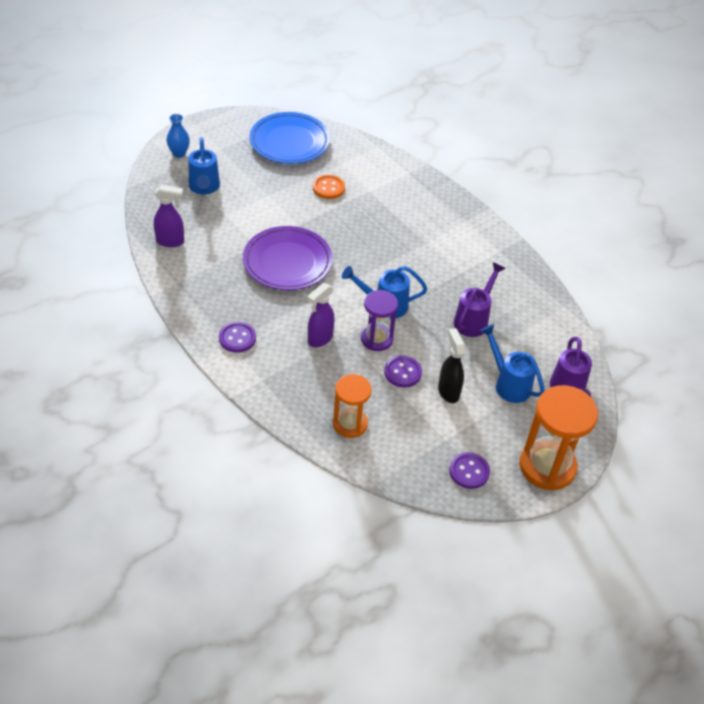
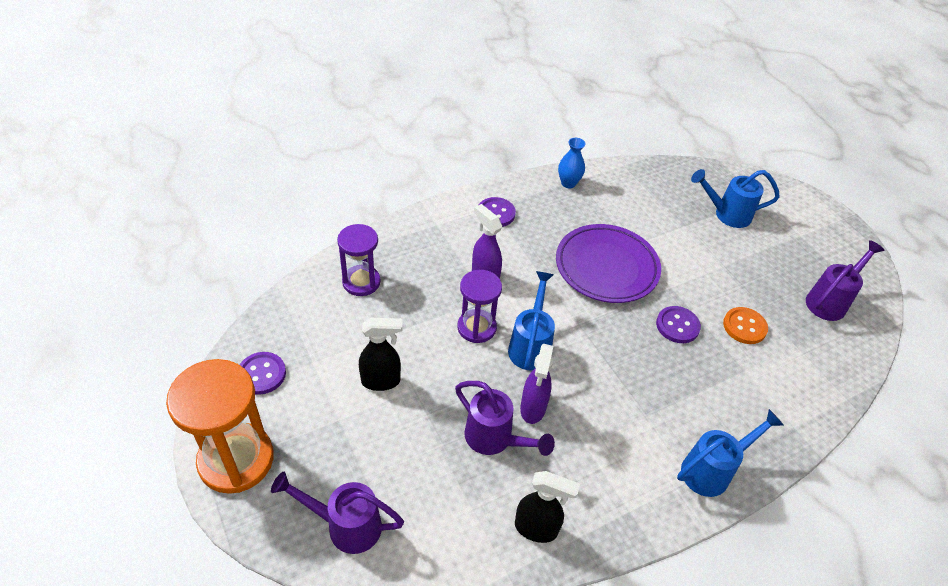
camera: 100 degrees right, 0 degrees up
purple spray bottle [154,185,184,247] -> purple spray bottle moved to [520,344,553,424]
blue vase [166,114,190,158] -> blue vase moved to [558,138,586,188]
blue plate [250,112,330,164] -> purple watering can [806,240,885,321]
orange hourglass [333,374,372,438] -> purple hourglass [337,224,381,296]
purple button [384,355,422,388] -> purple button moved to [656,306,701,343]
blue watering can [480,324,545,403] -> blue watering can moved to [677,409,784,497]
none -> black spray bottle [515,471,580,543]

